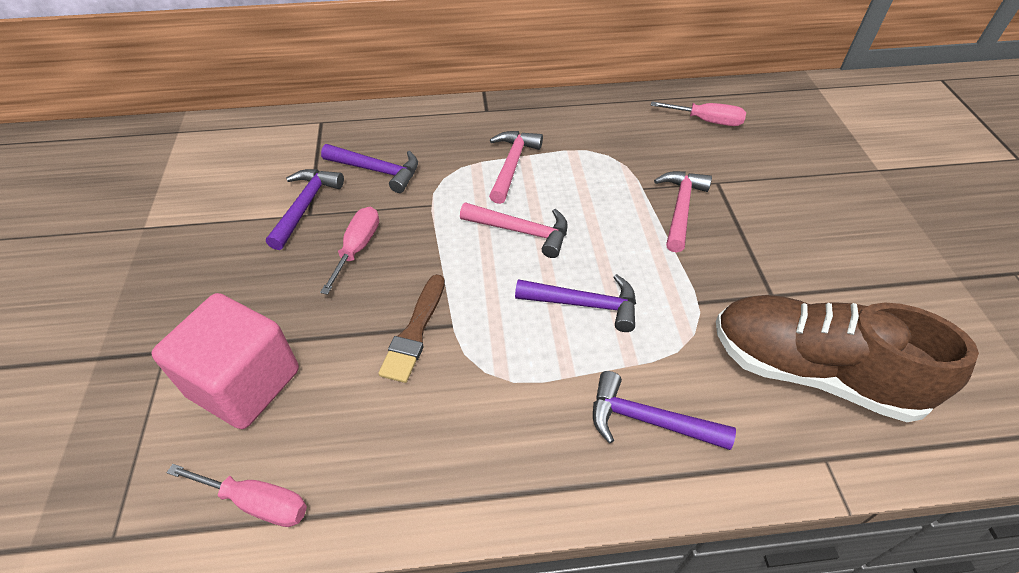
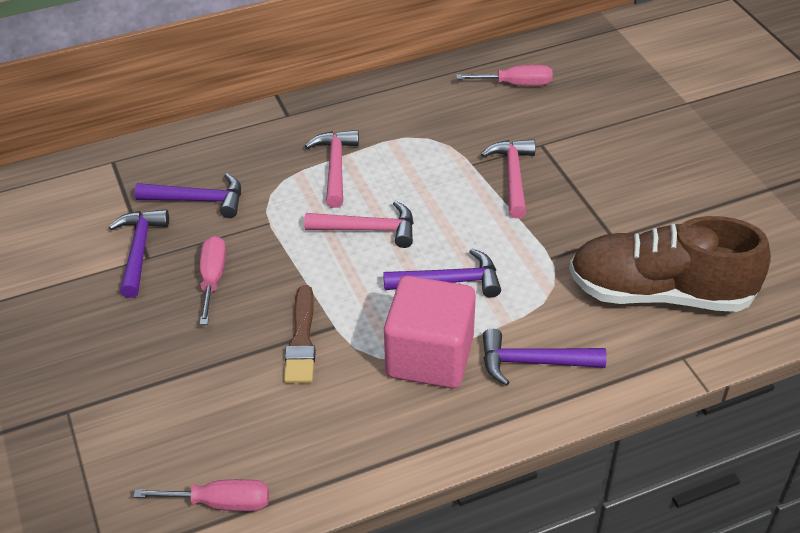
camera: 15 degrees left, 5 degrees down
pink cube [151,293,299,429] -> pink cube moved to [384,276,476,389]

